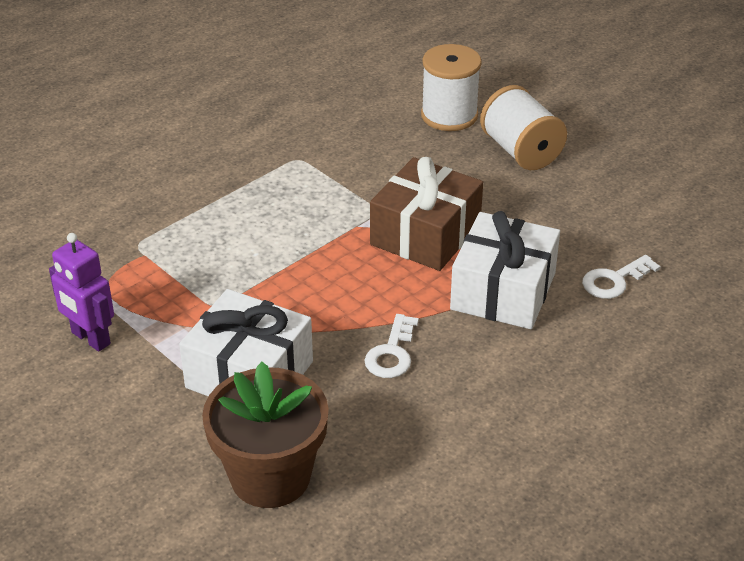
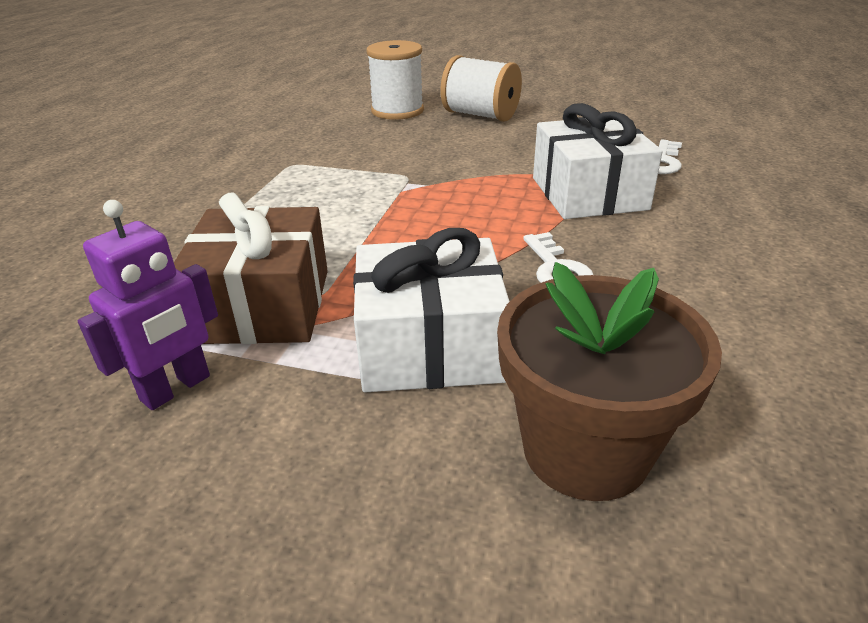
camera: 30 degrees left, 5 degrees down
purple robot [49,233,114,351] -> purple robot turned 60 degrees counterclockwise [78,200,218,410]
brown gift [370,157,483,271] -> brown gift moved to [174,193,328,344]

